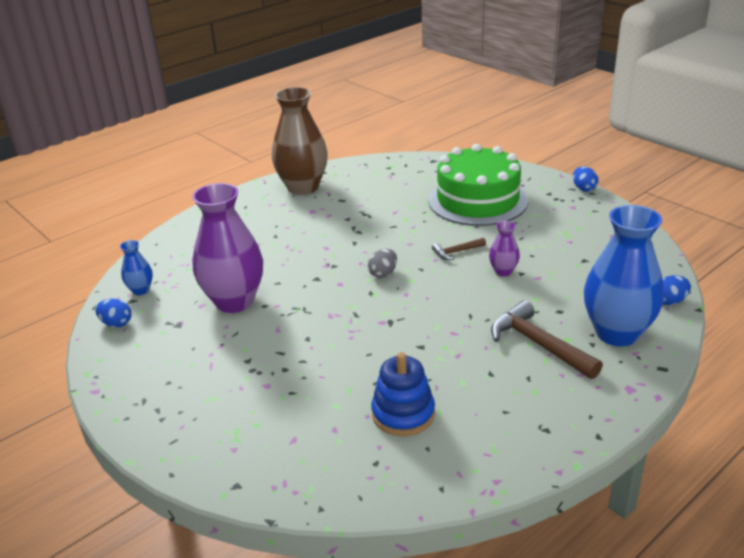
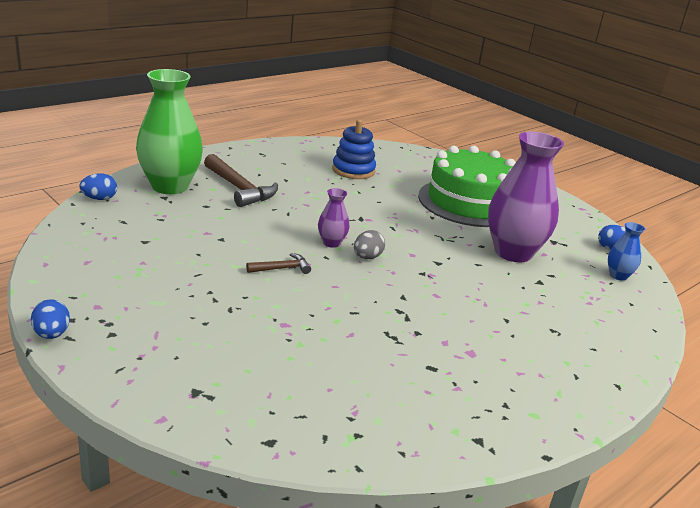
camera: 175 degrees right, 5 degrees down
brown vase [272,87,328,195] -> none
green cake [428,144,528,226] -> green cake moved to [418,146,516,227]
purple vase [489,221,520,277] -> purple vase moved to [318,188,349,248]
blue vase [584,205,664,346] -> green vase [136,69,203,194]

